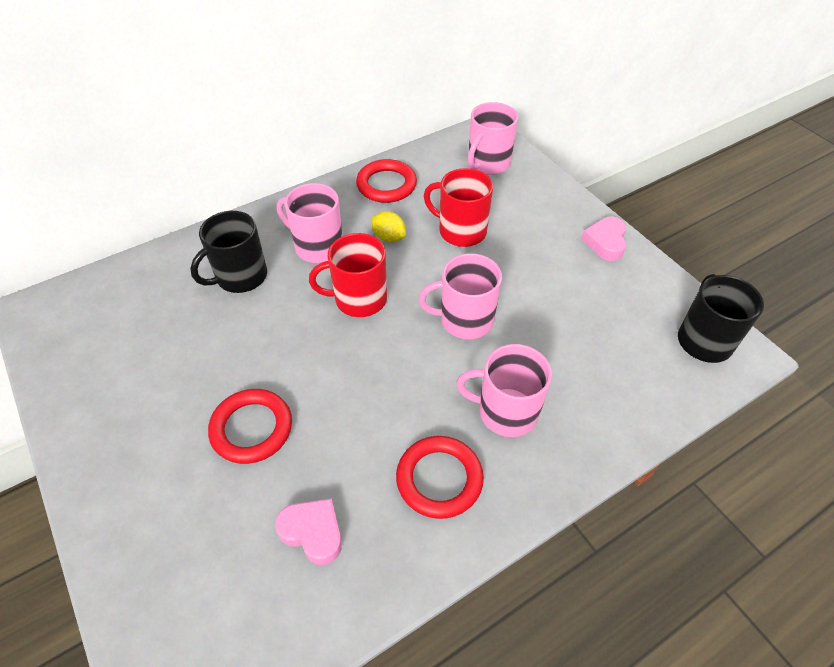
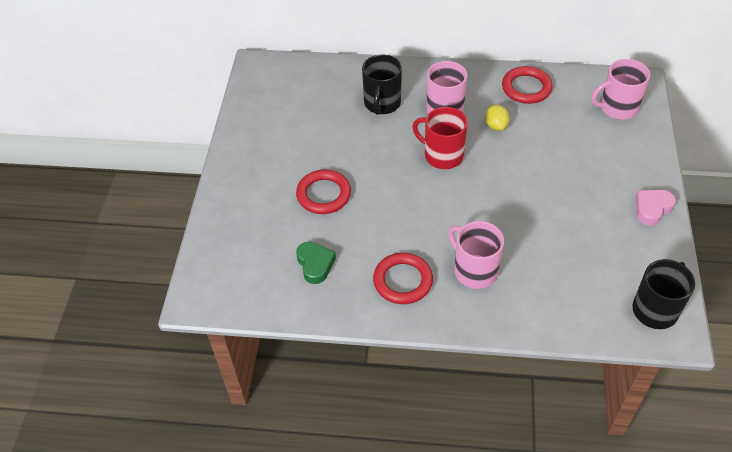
camera: 40 degrees right, 0 degrees up
black mug [190,211,267,293] -> black mug turned 75 degrees counterclockwise [362,55,402,115]
pink heart [275,498,342,565] -> green heart [296,242,336,284]
pink mug [418,253,502,339] -> none
red mug [424,168,493,247] -> none

